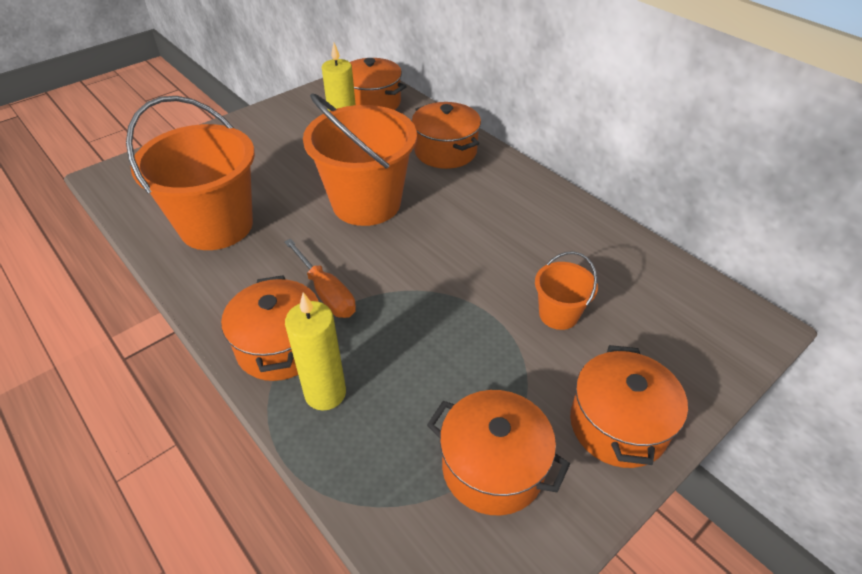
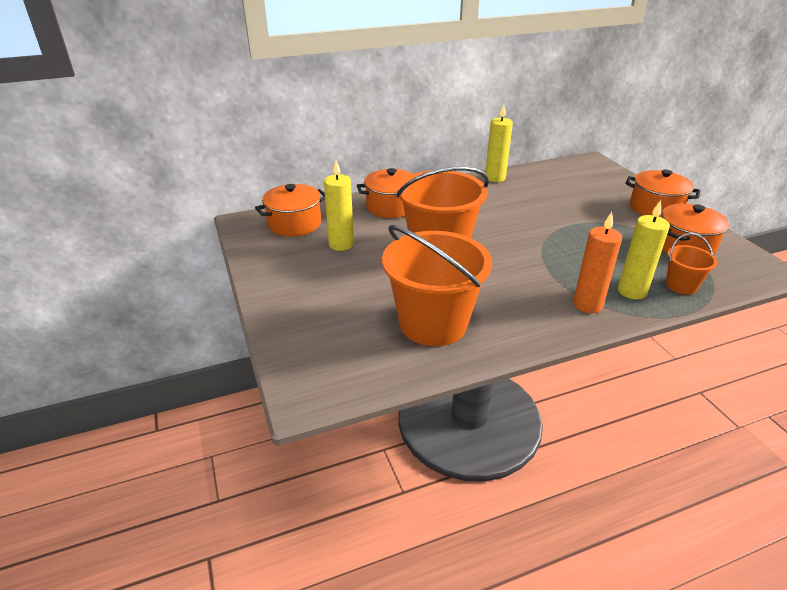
camera: 70 degrees left, 10 degrees down
orange pot [221,275,319,381] -> orange candle [573,212,622,313]
orange screwdriver [284,239,356,318] -> none
orange bucket [535,251,598,330] -> orange bucket moved to [666,233,717,295]
none -> yellow candle [485,104,513,182]

